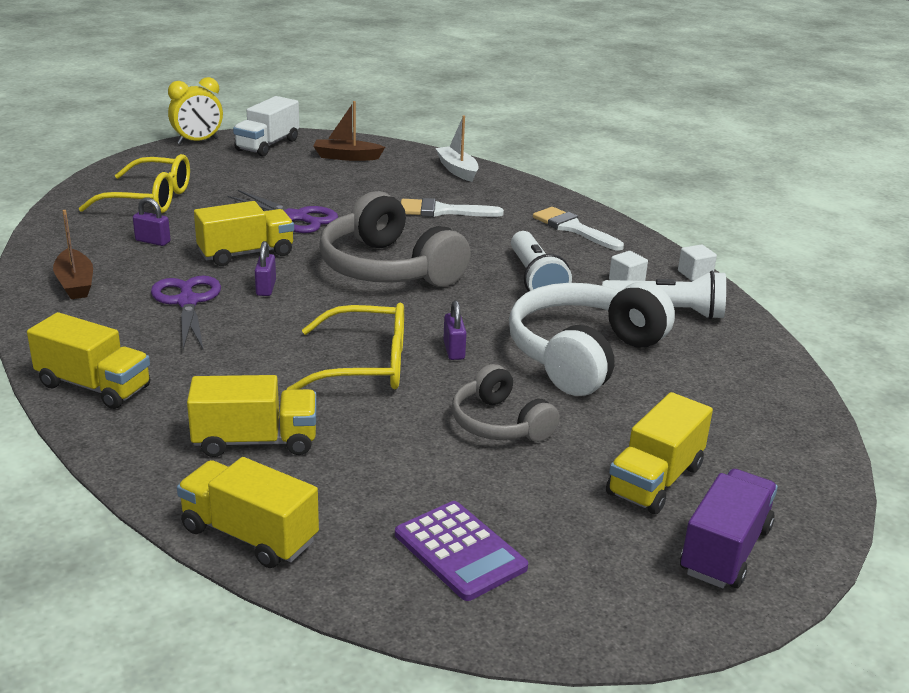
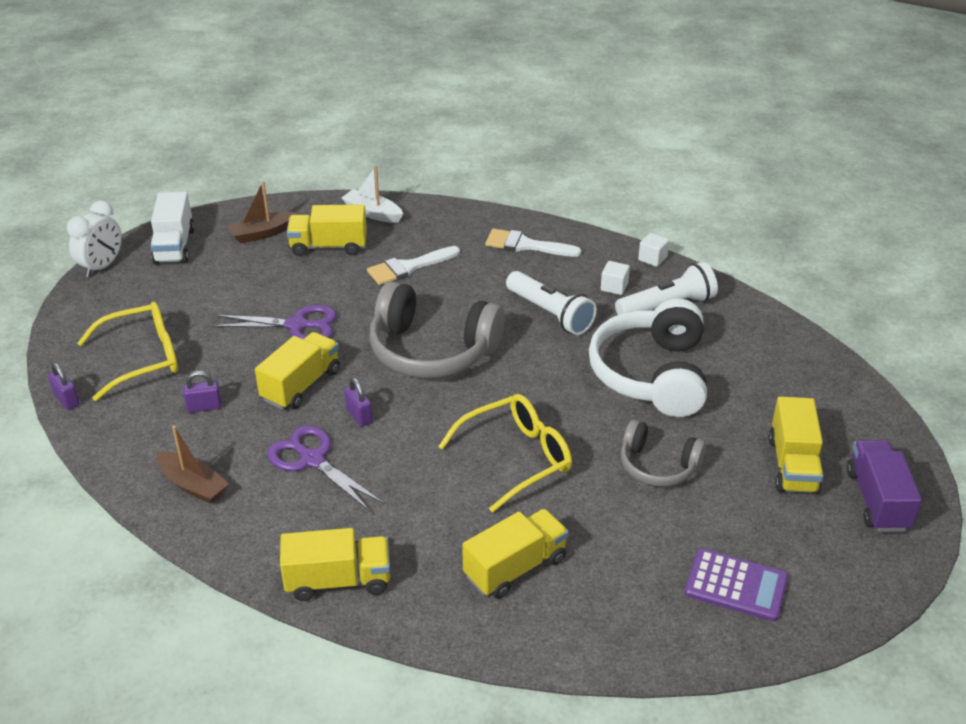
camera: 30 degrees left, 10 degrees up
yellow clock [168,77,223,144] -> white clock [67,201,122,277]
yellow truck [177,457,319,568] -> yellow truck moved to [287,204,367,256]
purple padlock [443,300,467,360] -> purple padlock moved to [48,363,80,410]

